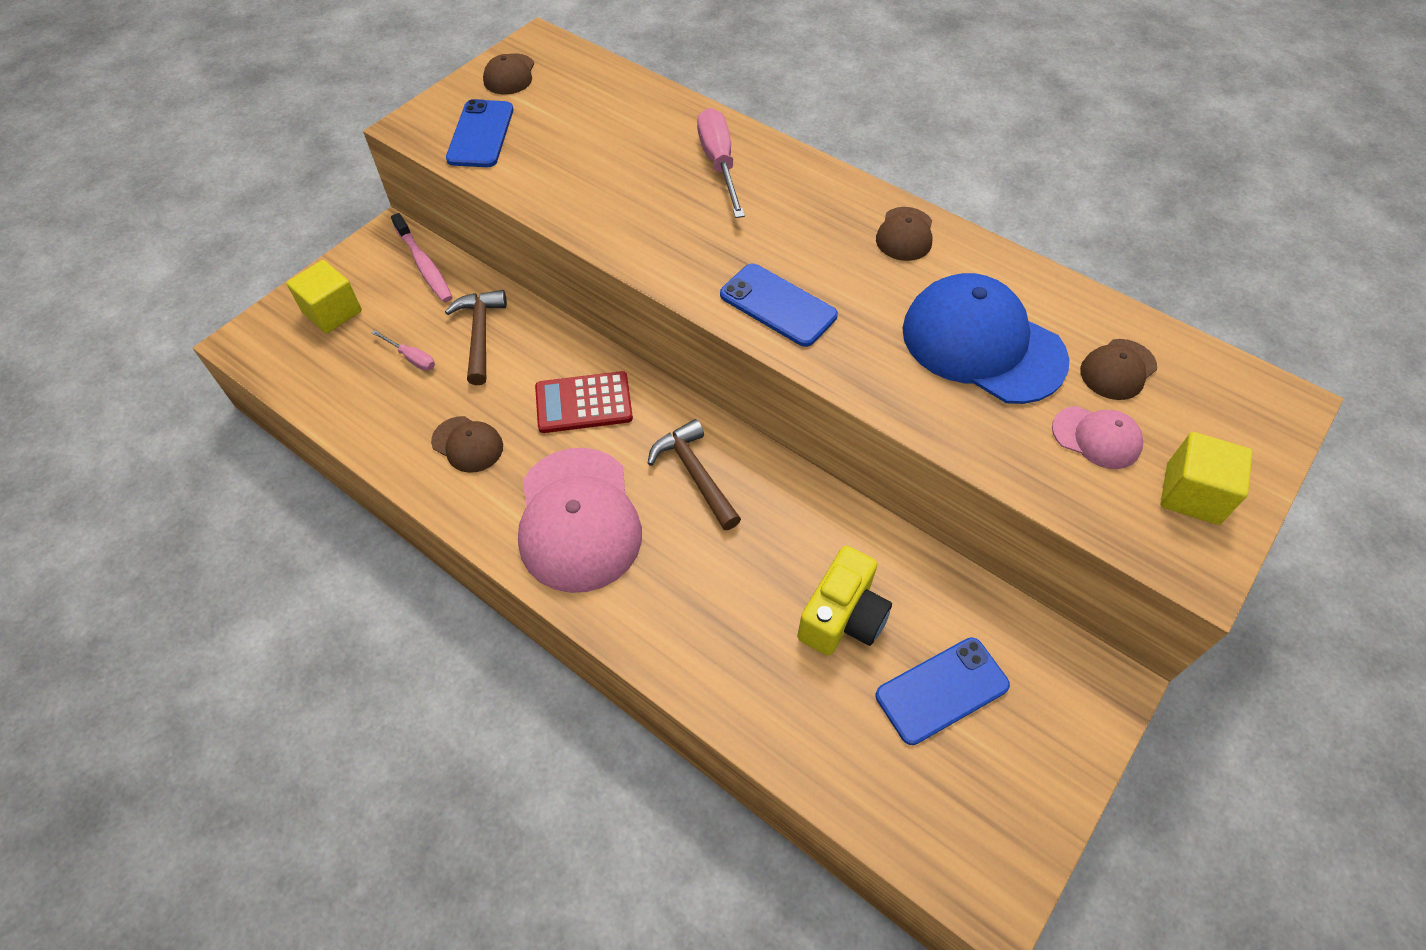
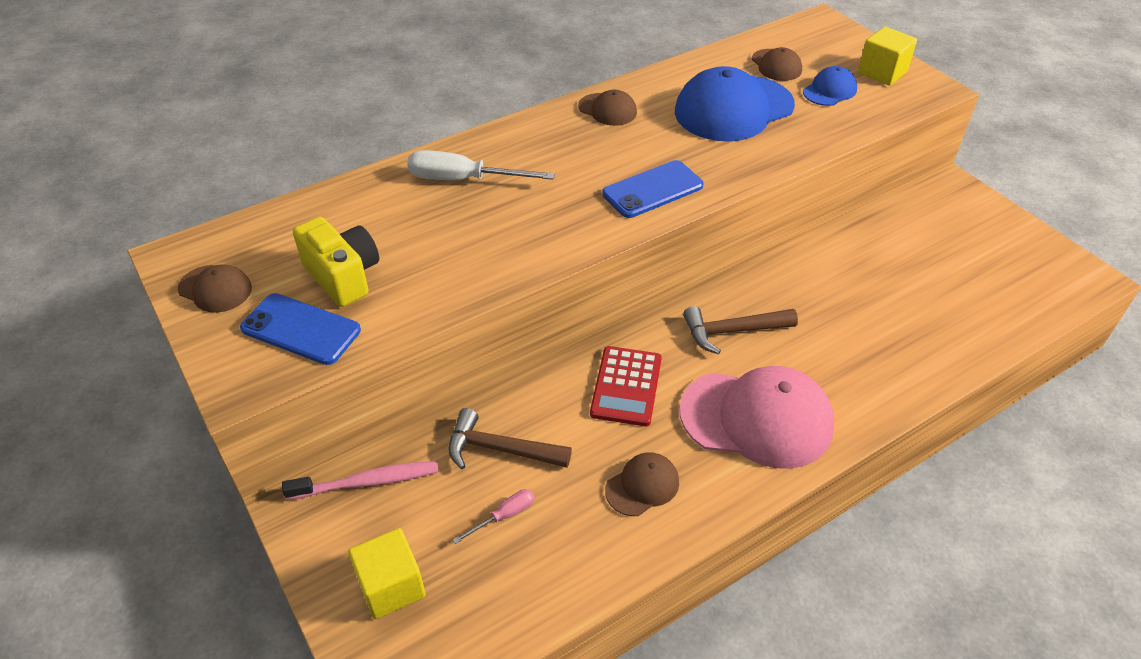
camera: 70 degrees left, 10 degrees down
pink screwdriver [697,108,745,218] -> white screwdriver [407,150,555,180]
yellow camera [797,546,892,656] -> yellow camera moved to [293,217,379,307]
blue phone [876,637,1010,745] -> none
pink cap [1052,406,1143,469] -> blue cap [803,66,857,106]

